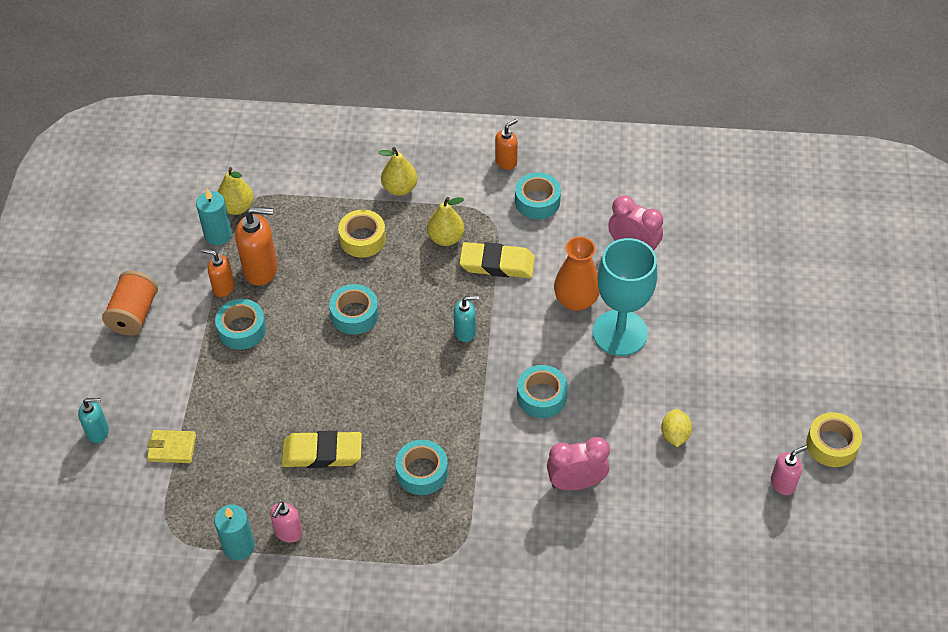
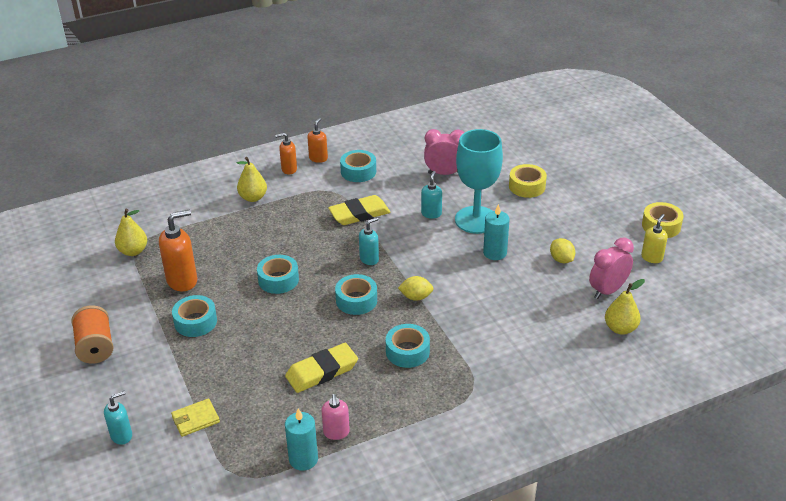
camera: 30 degrees left, 15 degrees down
turquoise candle [196,189,232,245] -> turquoise candle moved to [483,204,509,260]
orange soap dispenser [202,249,235,297] -> orange soap dispenser moved to [275,133,297,175]
yellow tape [338,210,386,258] -> yellow tape moved to [509,164,547,198]
yellow pear [427,197,464,246] -> yellow pear moved to [605,279,645,335]
turquoise tape [517,365,568,418] -> turquoise tape moved to [335,274,377,315]
pink clock [547,437,610,490] -> pink clock moved to [589,237,634,299]
orange vase [554,237,600,311] -> turquoise soap dispenser [421,171,442,219]
pink soap dispenser [771,445,807,495] -> yellow soap dispenser [641,214,668,263]
none -> yellow lemon [398,276,434,301]

